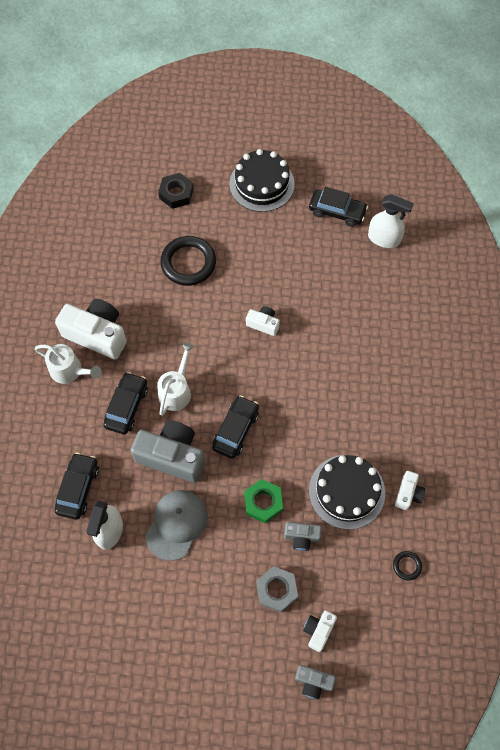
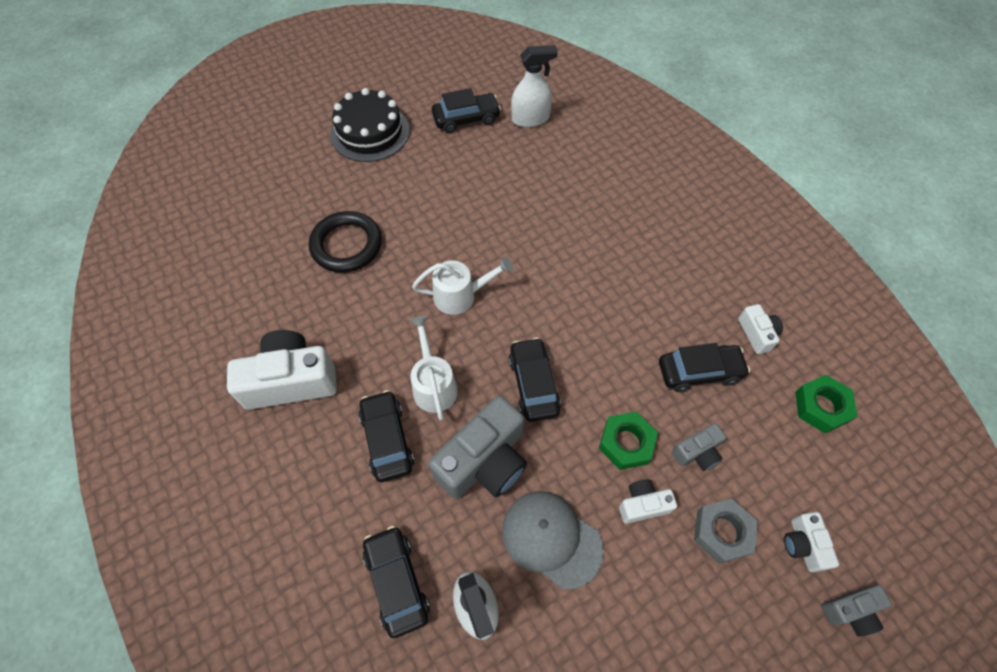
camera: 35 degrees left, 5 degrees down
white watering can [34,344,101,384] -> white watering can moved to [412,256,513,315]
grey camera [131,420,205,483] -> grey camera turned 150 degrees clockwise [428,396,527,499]
grey cap [145,490,208,561] -> grey cap turned 45 degrees counterclockwise [502,491,604,589]
black nut [158,173,194,209] -> none
white camera [246,306,280,336] -> white camera moved to [619,479,677,524]
black cake [309,455,385,530] -> black car [659,343,750,392]
black ring [393,551,422,580] -> green nut [795,375,857,433]

